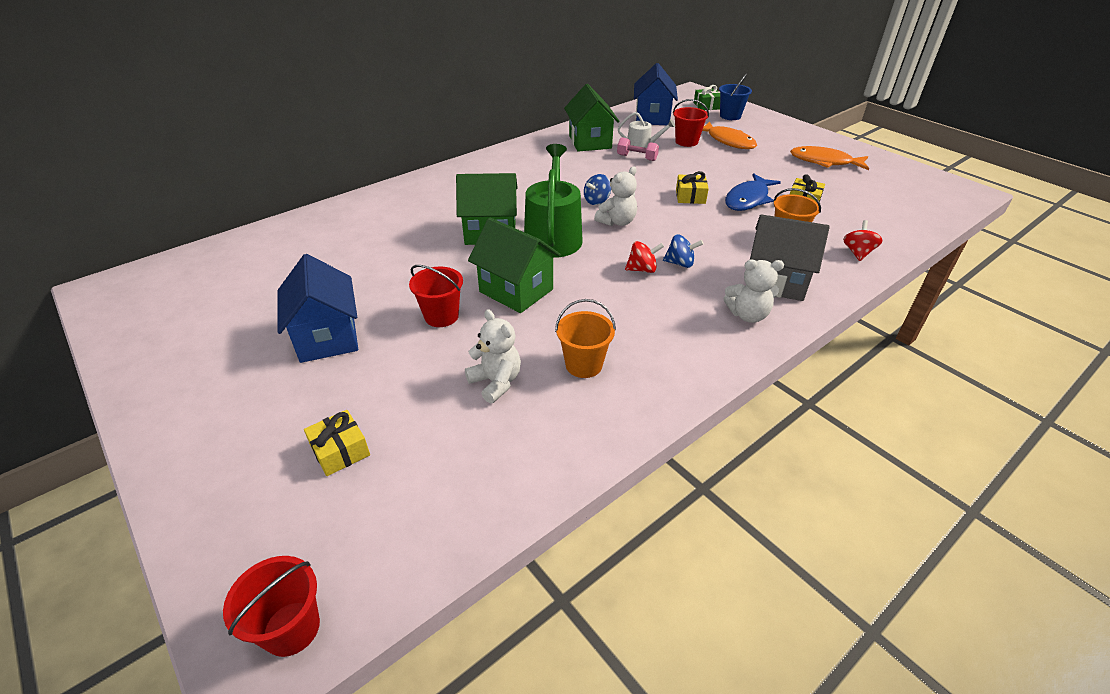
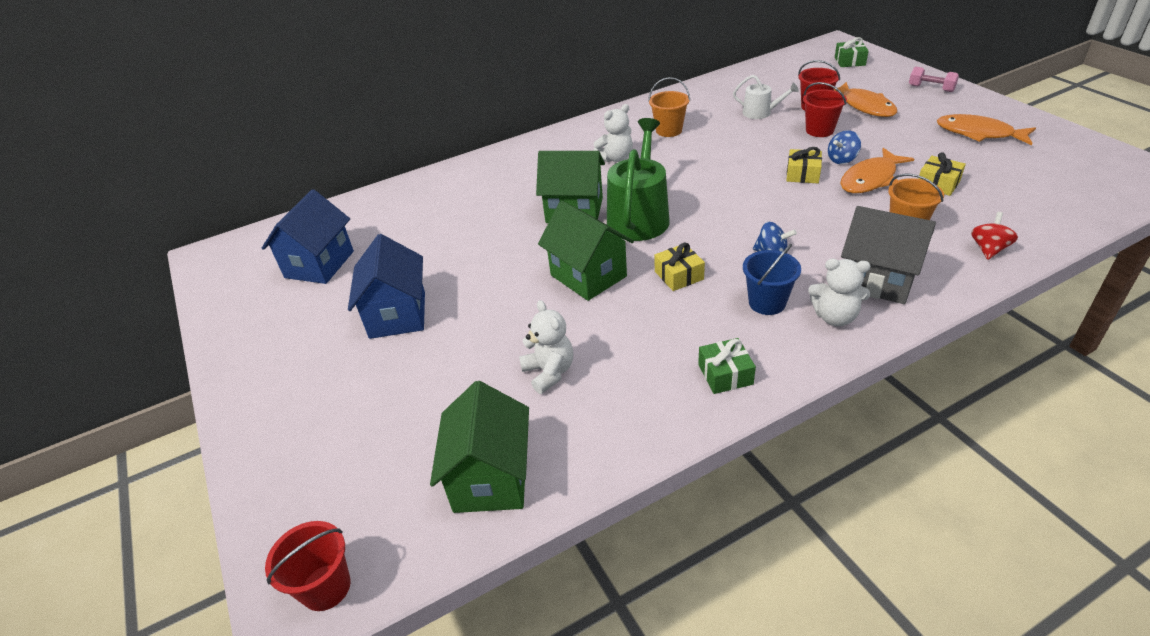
camera: 15 degrees right, 0 degrees up
yellow gift [304,410,370,476] -> yellow gift moved to [654,243,705,291]
red bucket [409,265,463,327] -> red bucket moved to [803,82,847,137]
orange bucket [555,299,616,378] -> orange bucket moved to [648,77,690,137]
green house [564,84,619,152] -> green house moved to [430,381,529,513]
blue spinning top [584,174,611,205] -> blue spinning top moved to [828,130,861,164]
white teddy bear [594,166,637,226] -> white teddy bear moved to [593,104,633,162]
pink dumbbell [617,137,659,161] -> pink dumbbell moved to [909,67,959,92]
red spinning top [625,241,664,273] -> none
blue house [634,63,678,125] -> blue house moved to [262,189,354,284]
blue bucket [719,74,752,120] -> blue bucket moved to [743,244,801,315]
blue fish [725,173,781,211] -> orange fish [840,148,914,193]
none -> green gift [698,338,756,394]

